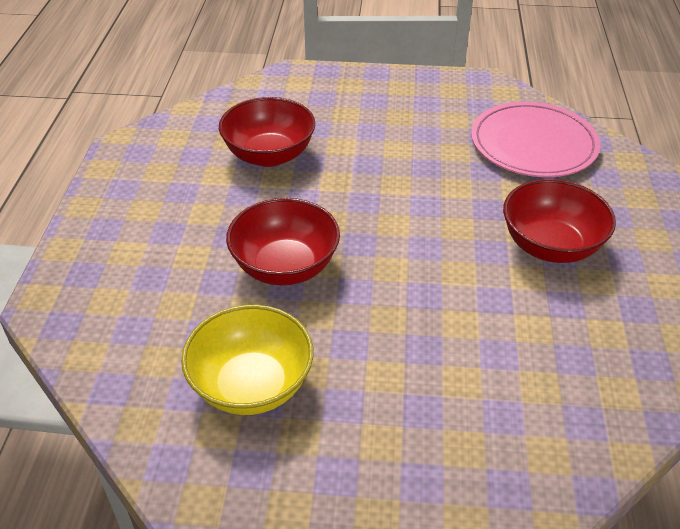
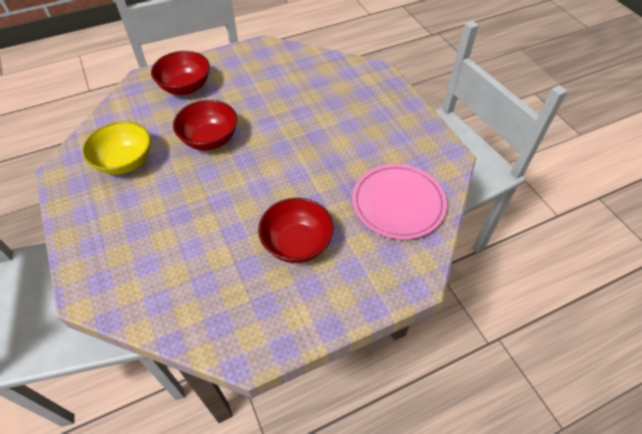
camera: 60 degrees right, 10 degrees up
red bowl [219,97,315,167] -> red bowl moved to [151,51,210,95]

